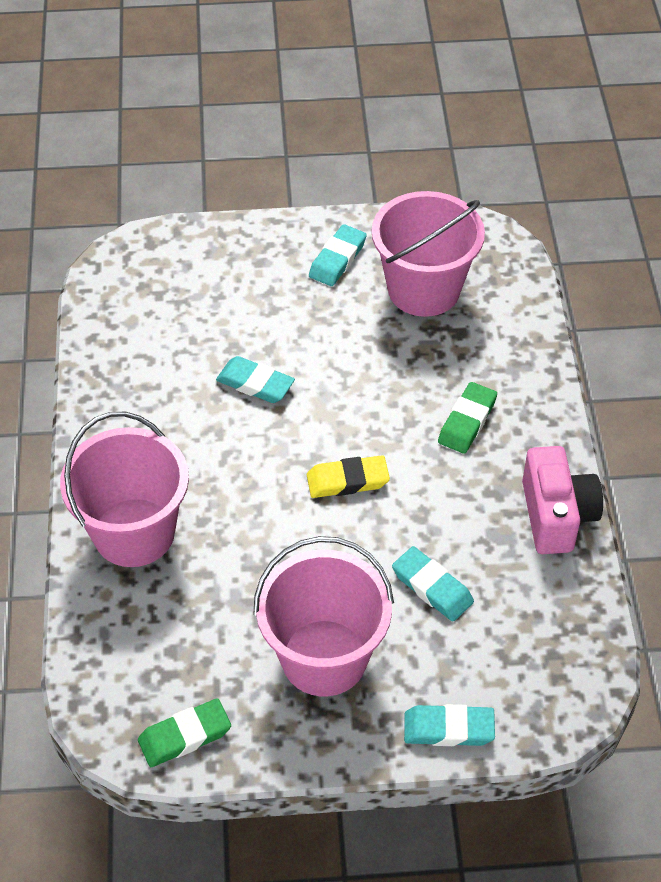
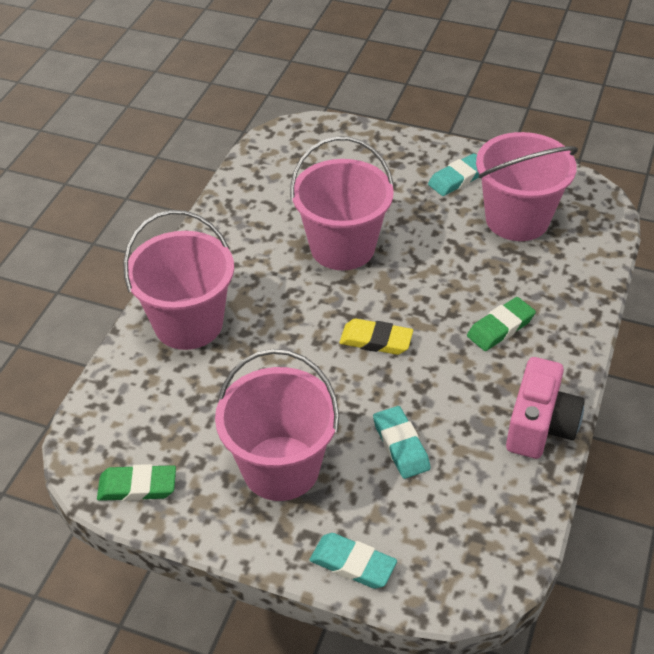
camera: 25 degrees right, 5 degrees down
turquoise eraser [216,356,295,403] -> pink bucket [290,136,394,270]

